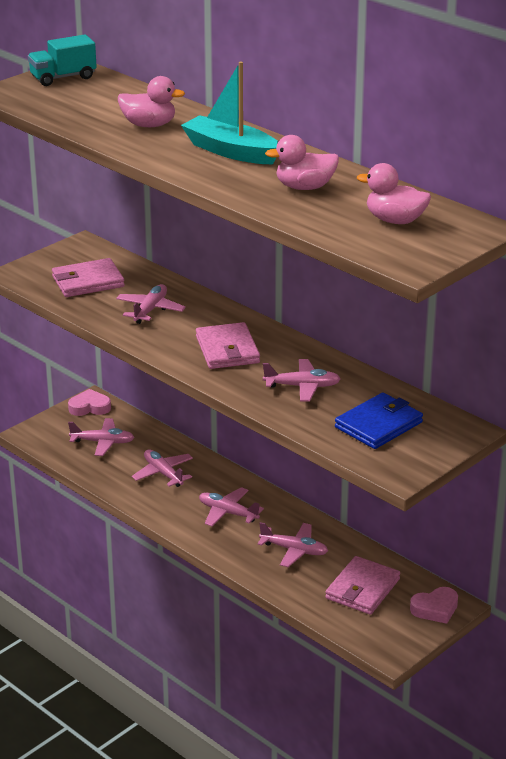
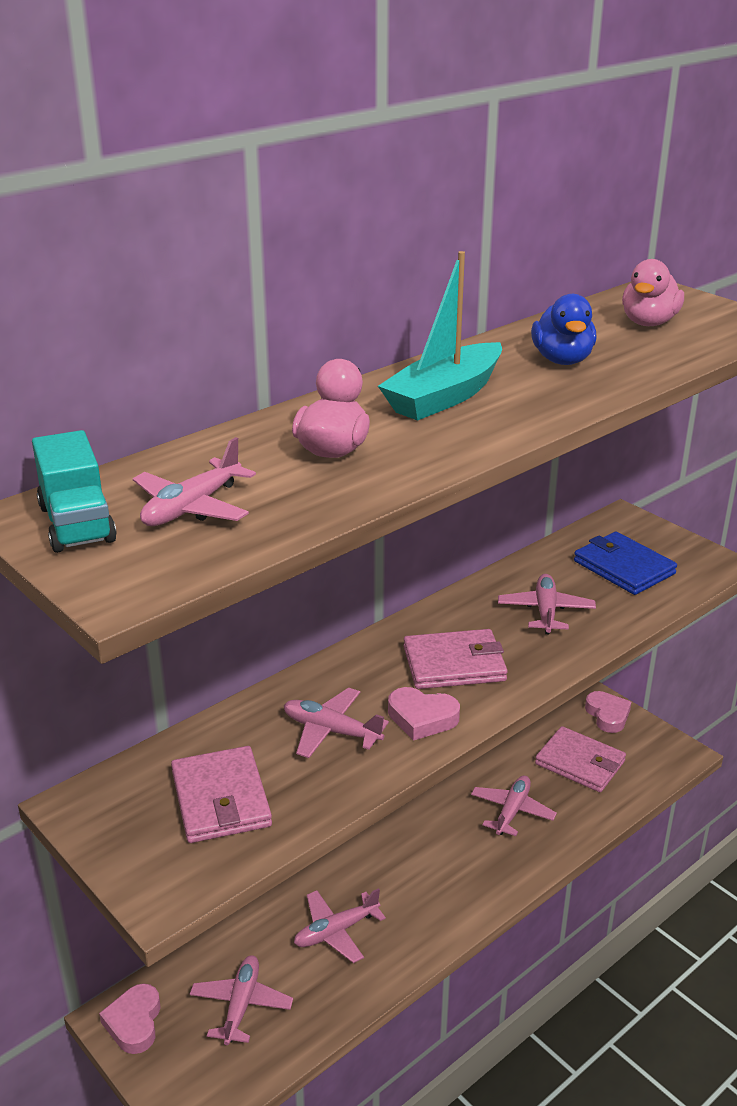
camera: 85 degrees left, 0 degrees up
pink plane [199,487,264,526] -> pink plane moved to [133,437,256,526]
pink duck [265,135,339,190] -> blue duck [531,294,596,365]
none -> pink heart [388,687,460,741]

